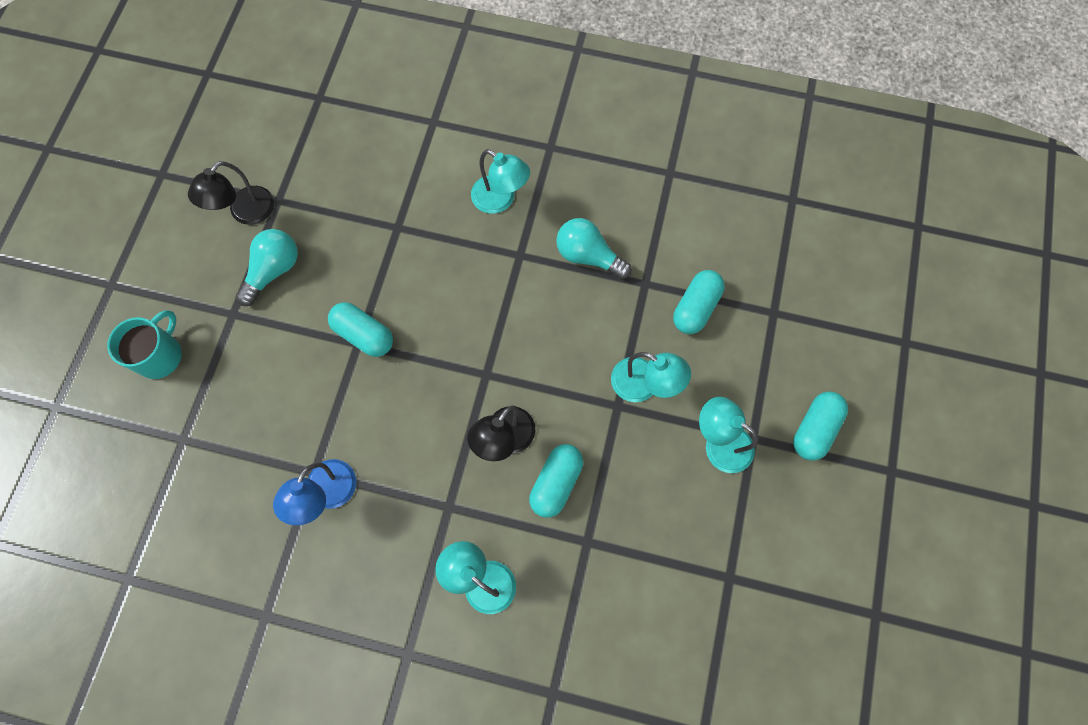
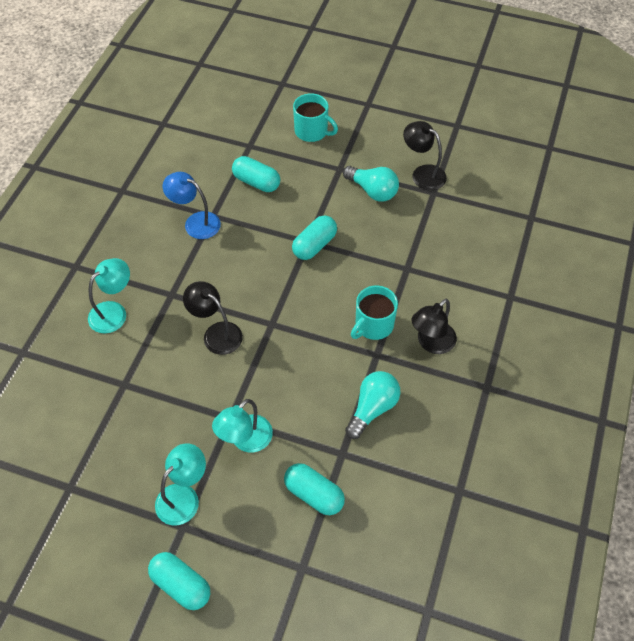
camera: 95 degrees right, 15 degrees down
turquoise lamp [471,149,530,214] -> black lamp [411,299,457,354]
turquoise capsule [529,444,583,518] -> turquoise capsule moved to [232,156,280,192]
none -> turquoise mug [351,285,398,340]

